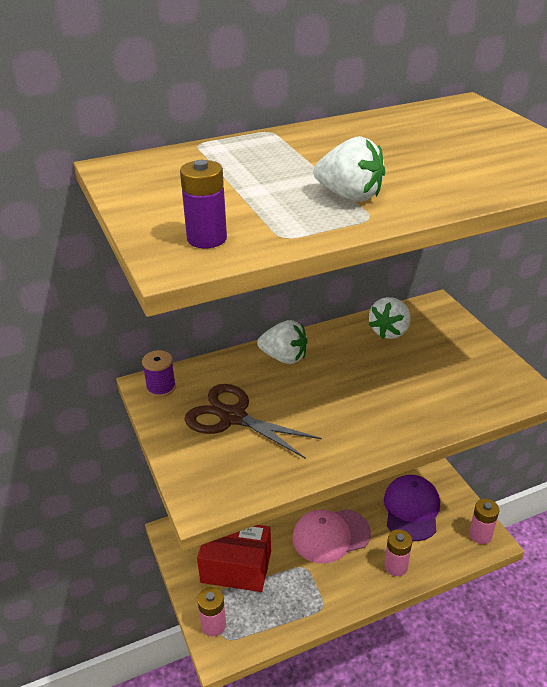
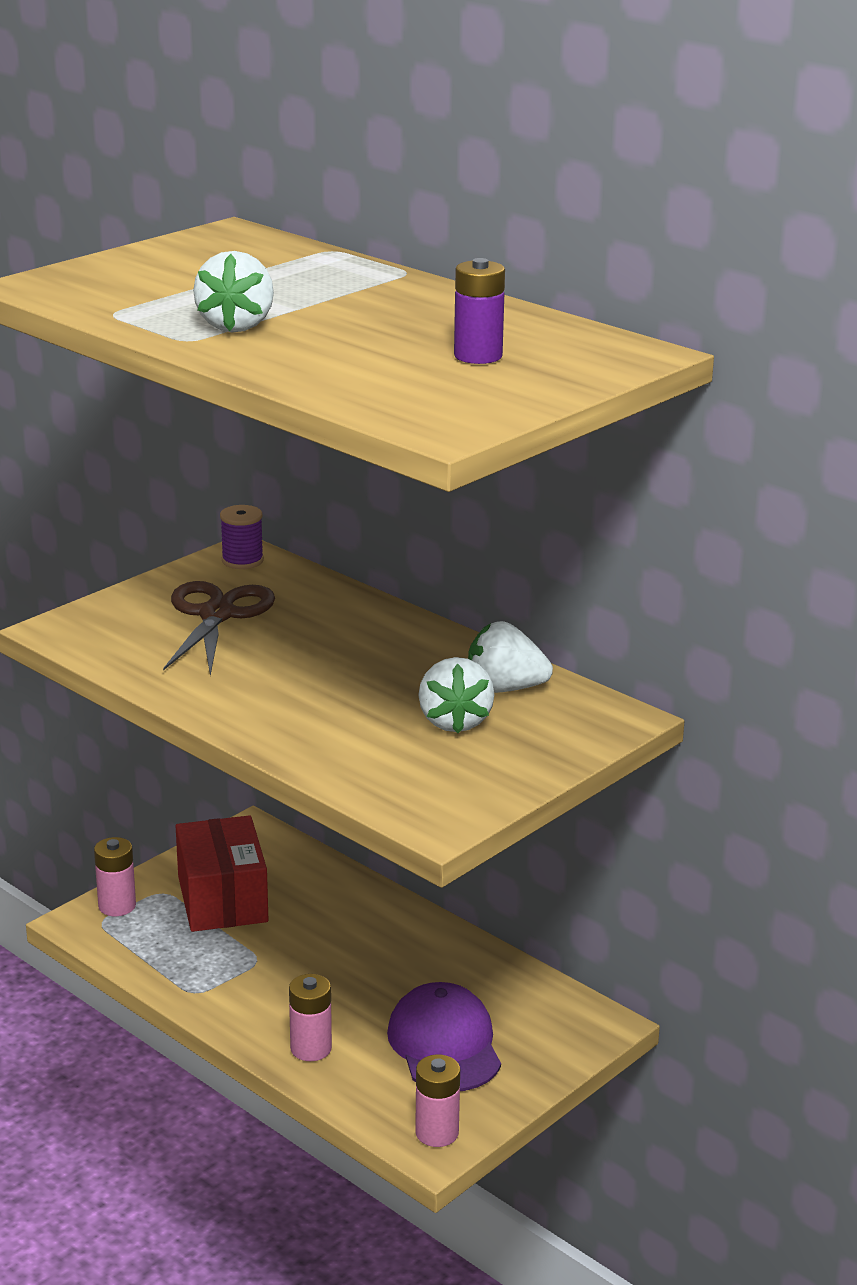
camera: 65 degrees right, 10 degrees down
purple battery [180,160,227,248] -> purple battery moved to [454,258,505,364]
white strawberry [257,320,308,364] -> white strawberry moved to [419,657,495,733]
pink cap [293,509,371,564] -> none
purple cap [384,475,440,541] -> purple cap turned 90 degrees counterclockwise [387,982,501,1091]

